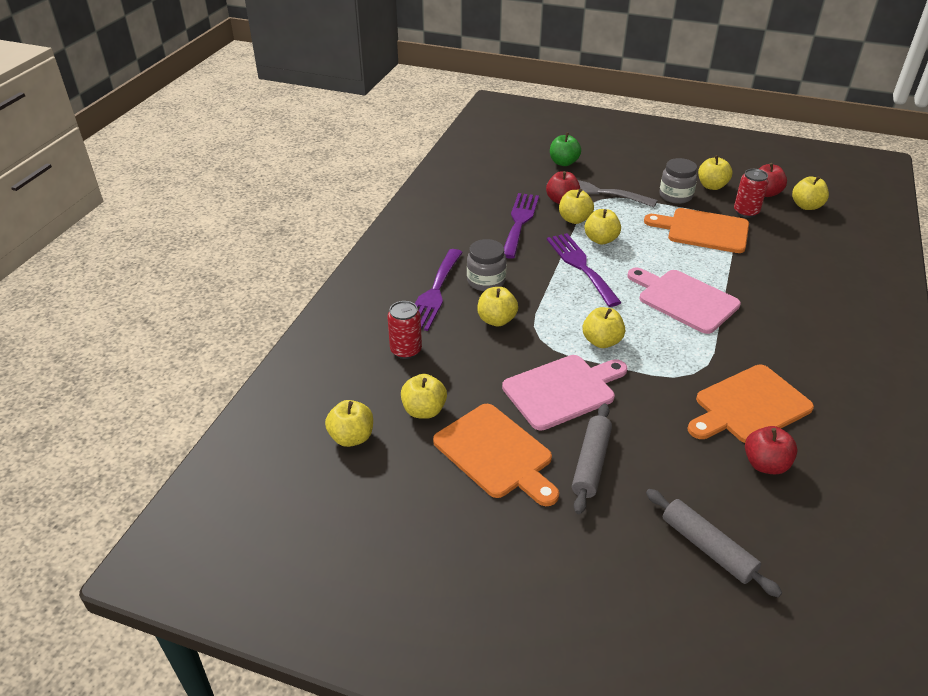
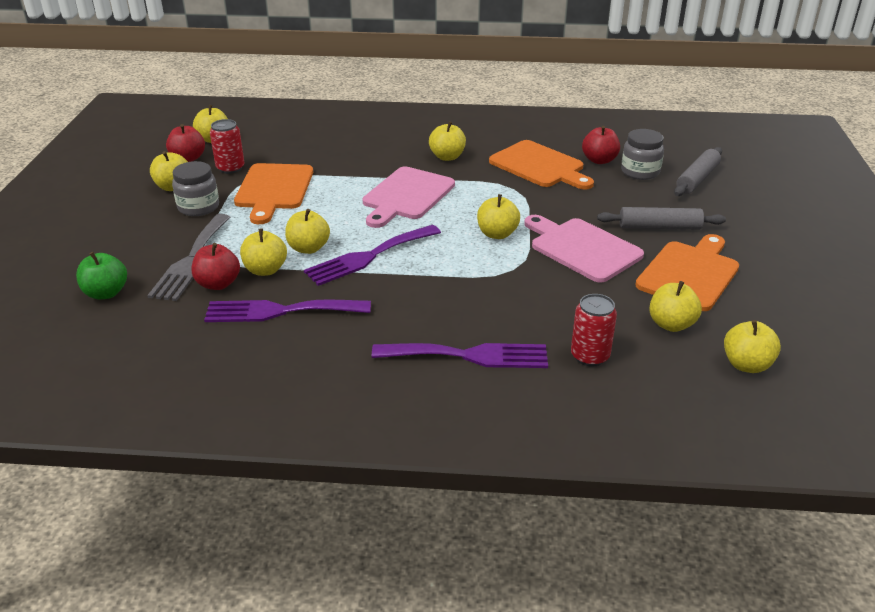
camera: 105 degrees left, 5 degrees down
grey jar [467,239,507,291] -> grey jar moved to [621,129,664,180]
yellow apple [477,287,518,327] -> yellow apple moved to [429,121,466,161]

